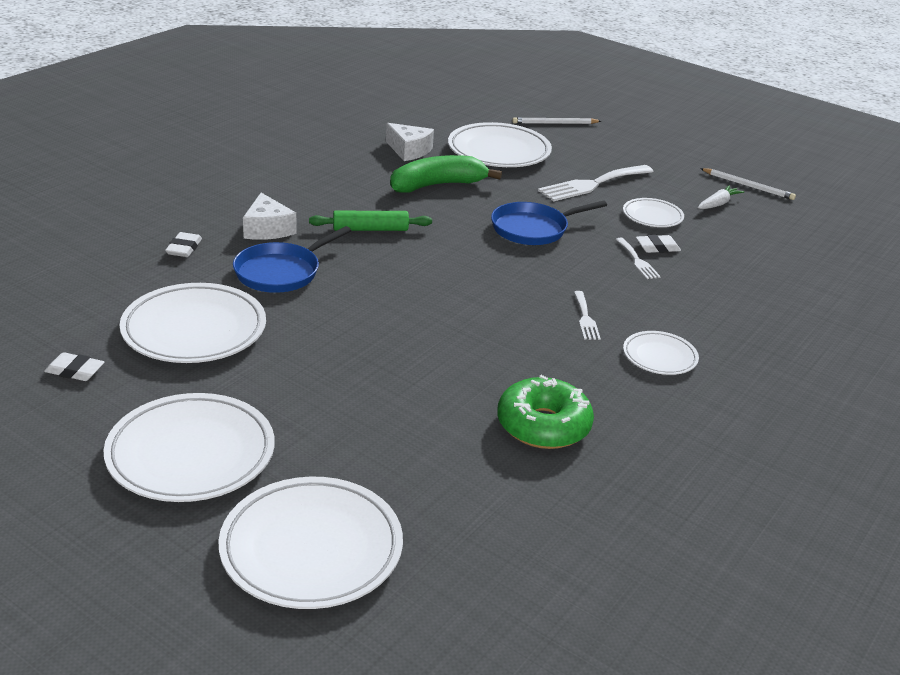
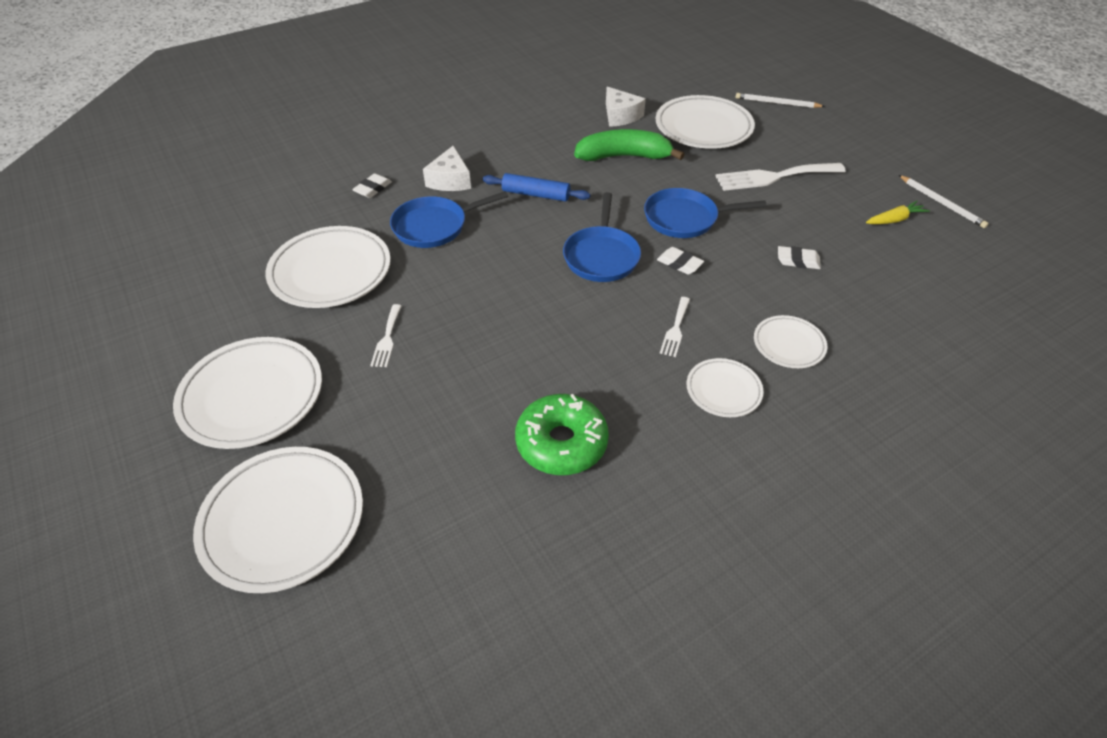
camera: 25 degrees right, 15 degrees up
white eraser [44,352,104,381] -> white eraser moved to [657,247,704,275]
green rolling pin [309,211,432,231] -> blue rolling pin [483,173,591,202]
white fork [616,238,661,279] -> white fork moved to [370,304,401,367]
white plate [623,198,684,227] -> white plate moved to [754,315,827,368]
white carrot [698,185,744,209] -> yellow carrot [866,201,930,224]
none -> blue pan [563,192,641,282]

